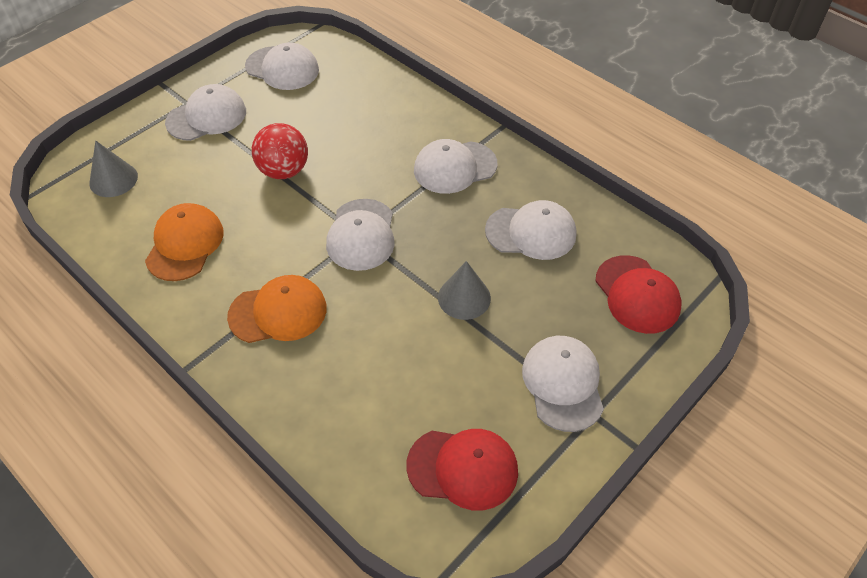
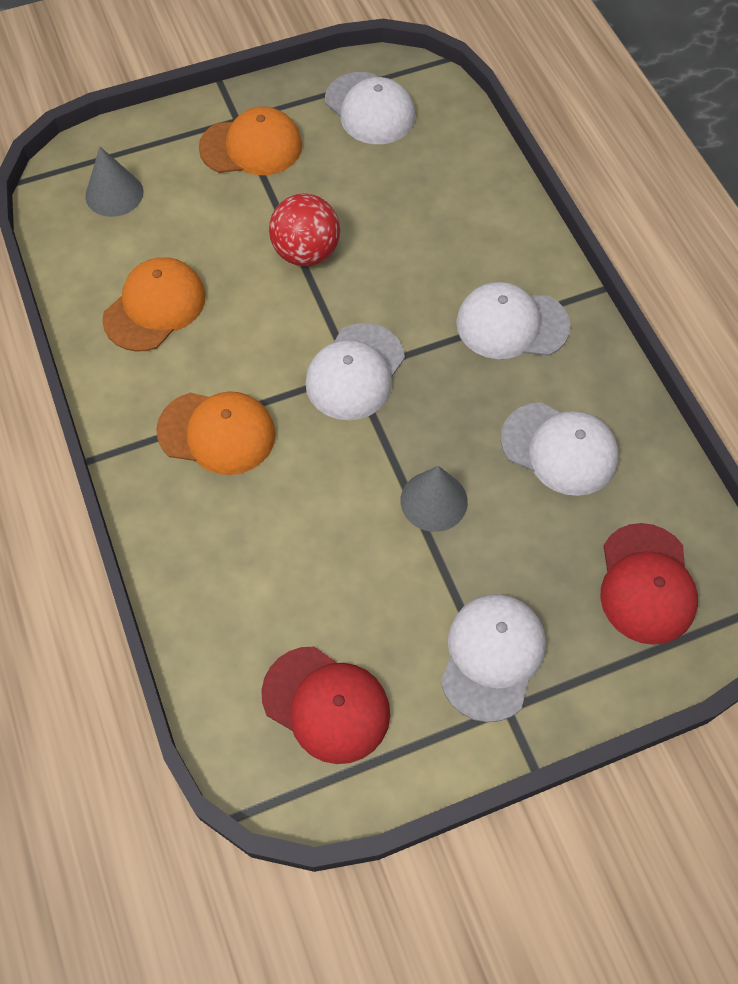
camera: 25 degrees right, 10 degrees up
white cap [165,84,246,141] -> orange cap [199,106,302,175]

